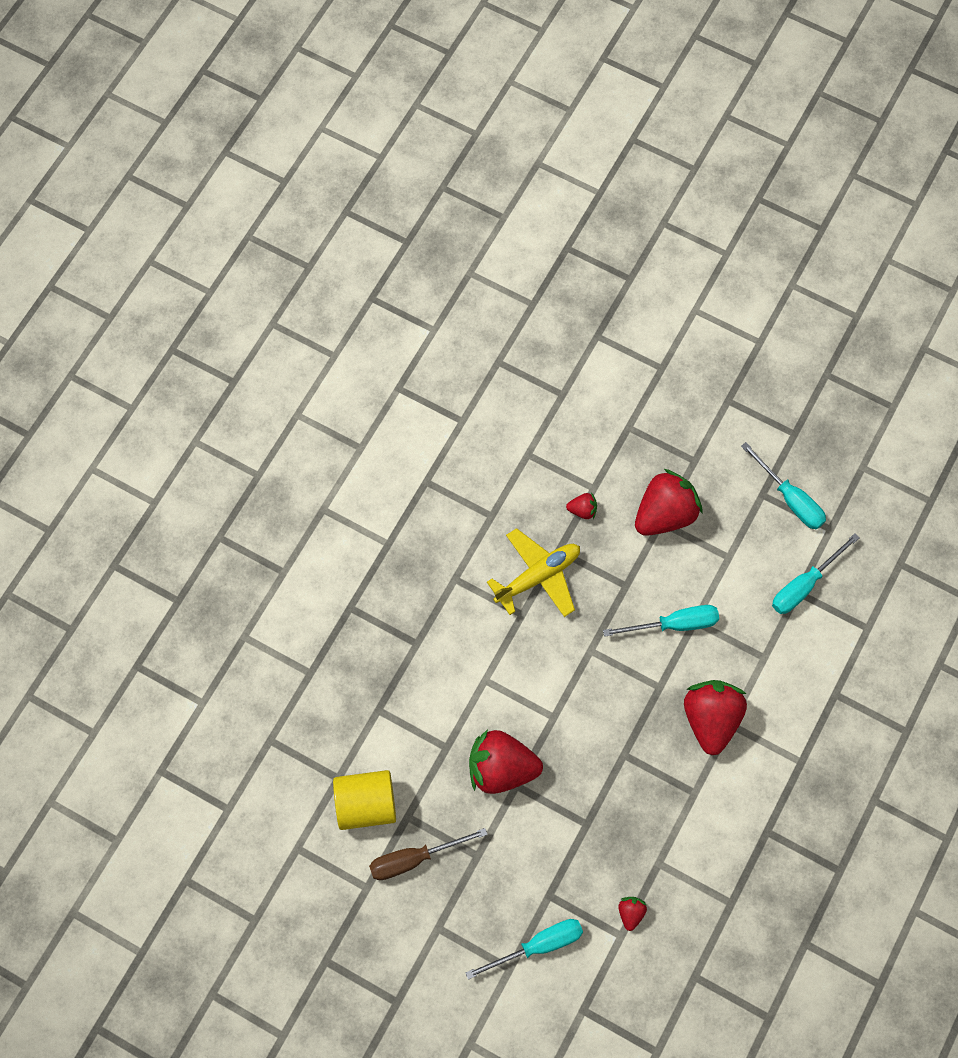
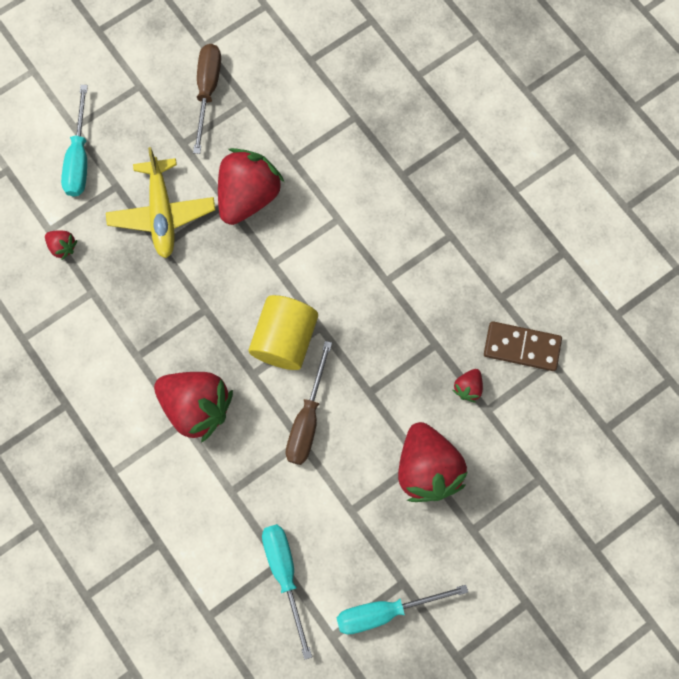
camera: 115 degrees right, 5 degrees up
yellow cylinder [333,770,396,830] -> yellow cylinder moved to [249,295,318,370]
yellow plane [487,528,580,617] -> yellow plane moved to [106,147,215,258]
turquoise screwdriver [603,605,719,637] -> brown screwdriver [286,341,332,465]
none -> brown domino [484,321,562,371]

